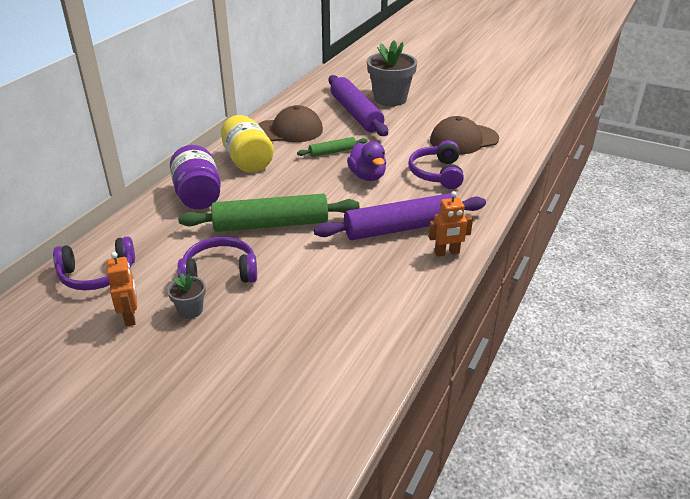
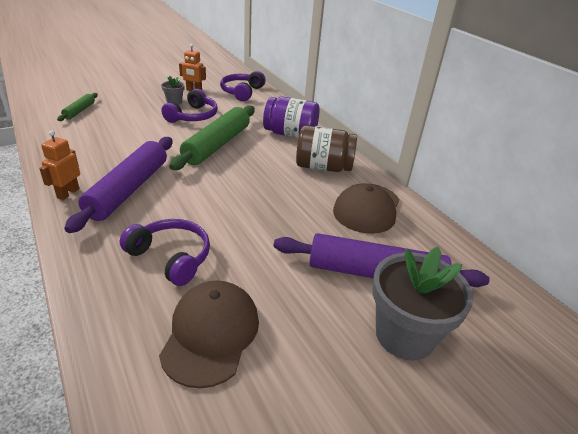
camera: 120 degrees right, 0 degrees up
yellow jar [221,115,274,173] -> brown jar [296,125,357,172]
green rolling pin [297,137,367,157] -> green rolling pin moved to [57,93,98,121]
purple duck [347,141,386,181] -> none

